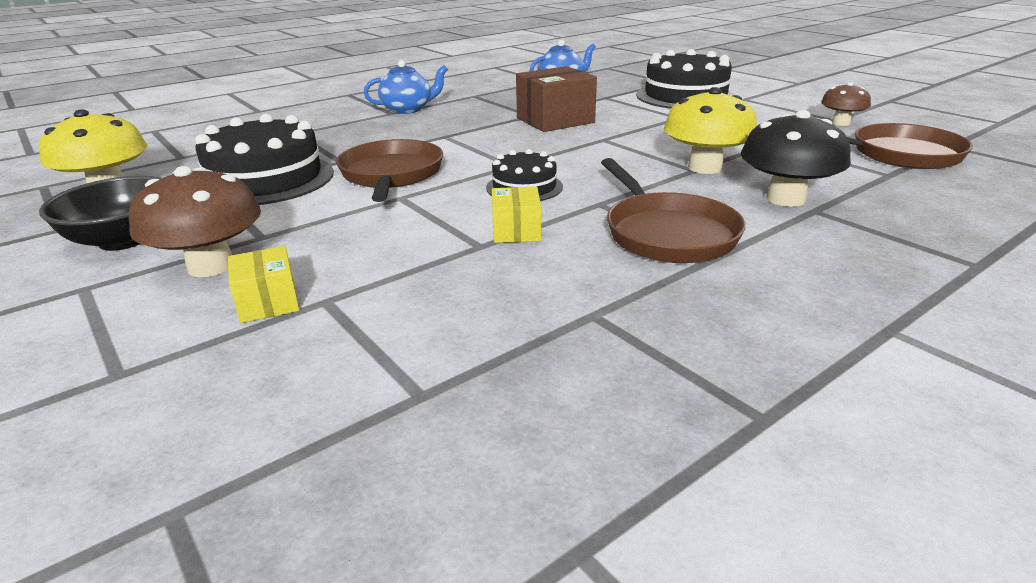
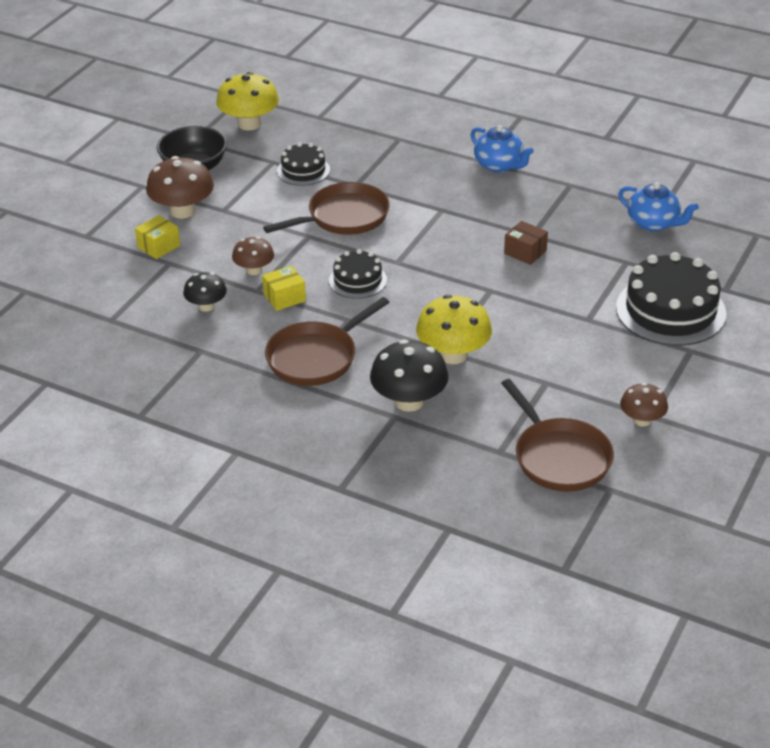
camera: 65 degrees right, 10 degrees up
black cake [195,114,334,205] -> black cake [277,143,330,186], size x0.55
brown box [516,66,597,132] -> brown box [504,221,548,265], size x0.56
none -> black mushroom [183,272,227,312]
none -> brown mushroom [232,237,274,275]

